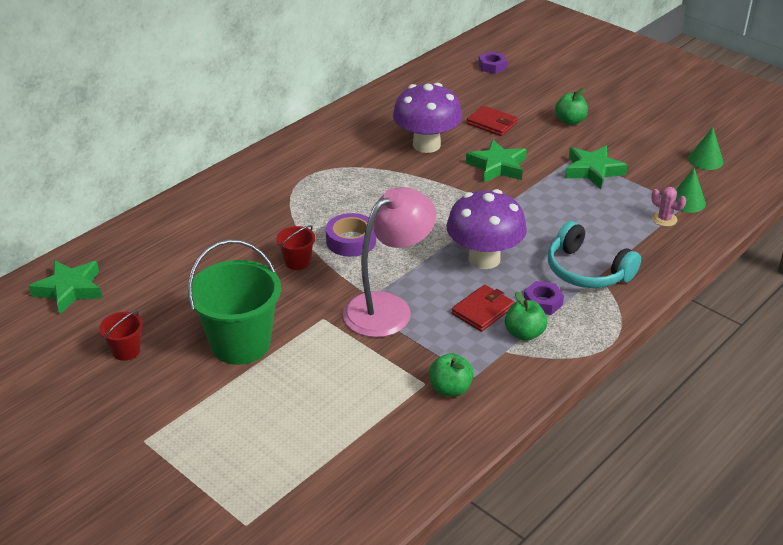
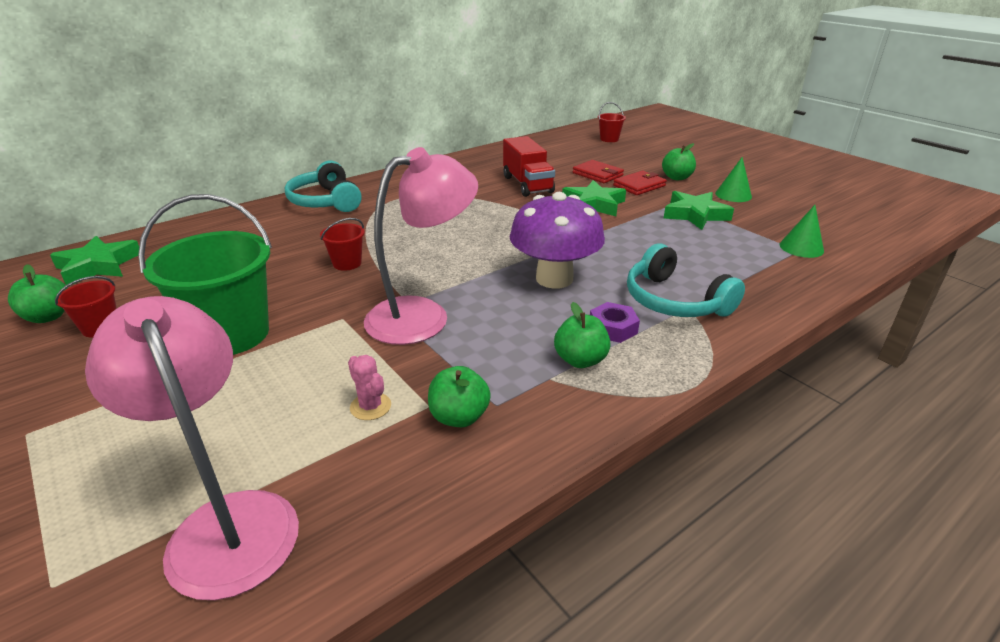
camera: 10 degrees right, 5 degrees down
purple tape [326,213,376,257] -> none
purple mushroom [393,83,462,153] -> red truck [503,136,555,197]
red wallet [451,285,515,332] -> red wallet moved to [613,171,667,195]
purple nut [478,51,507,74] -> red bucket [598,102,626,142]
pink cactus [651,187,686,227] -> pink cactus moved to [348,355,391,420]
green cone [688,127,723,170] -> green cone moved to [715,157,752,202]
none -> green apple [8,264,67,323]
none -> pink lamp [85,296,299,600]
none -> turquoise headphones [285,161,362,212]

